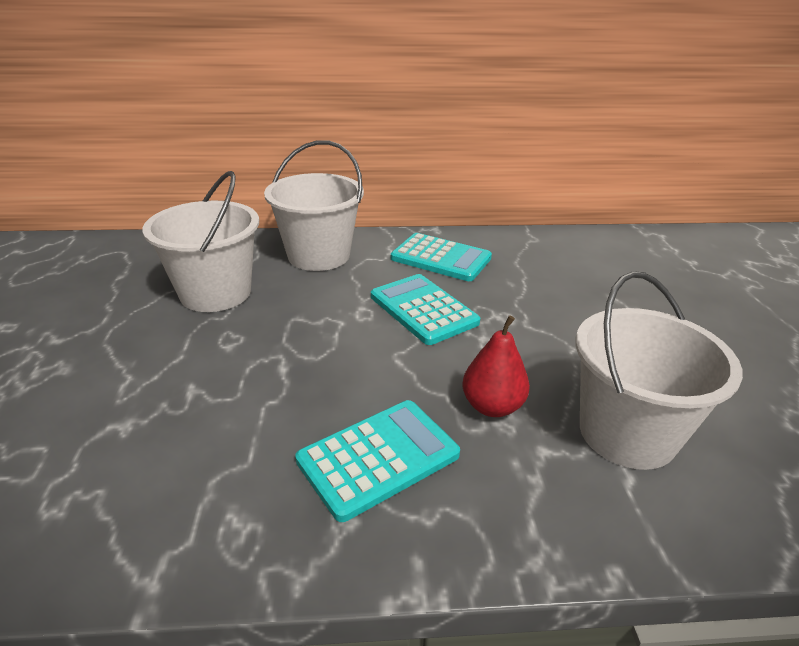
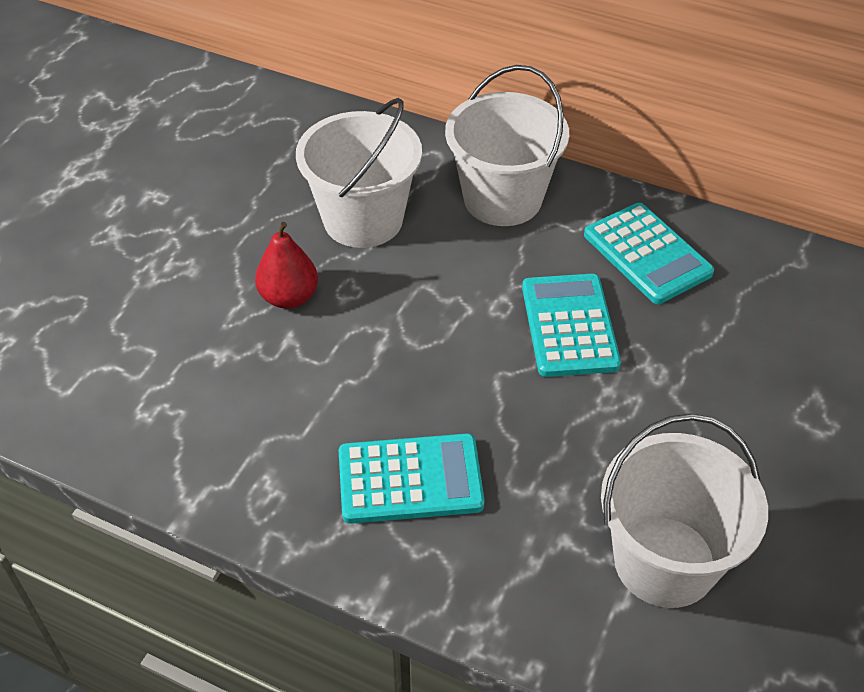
camera: 30 degrees right, 15 degrees up
red pear [462,315,530,417] -> red pear moved to [255,222,318,309]

